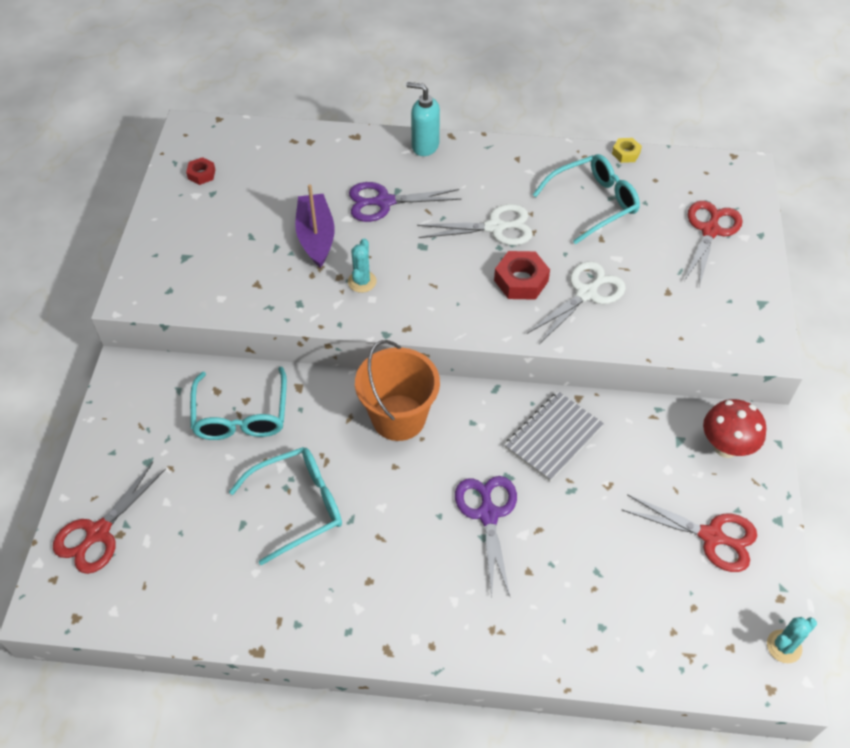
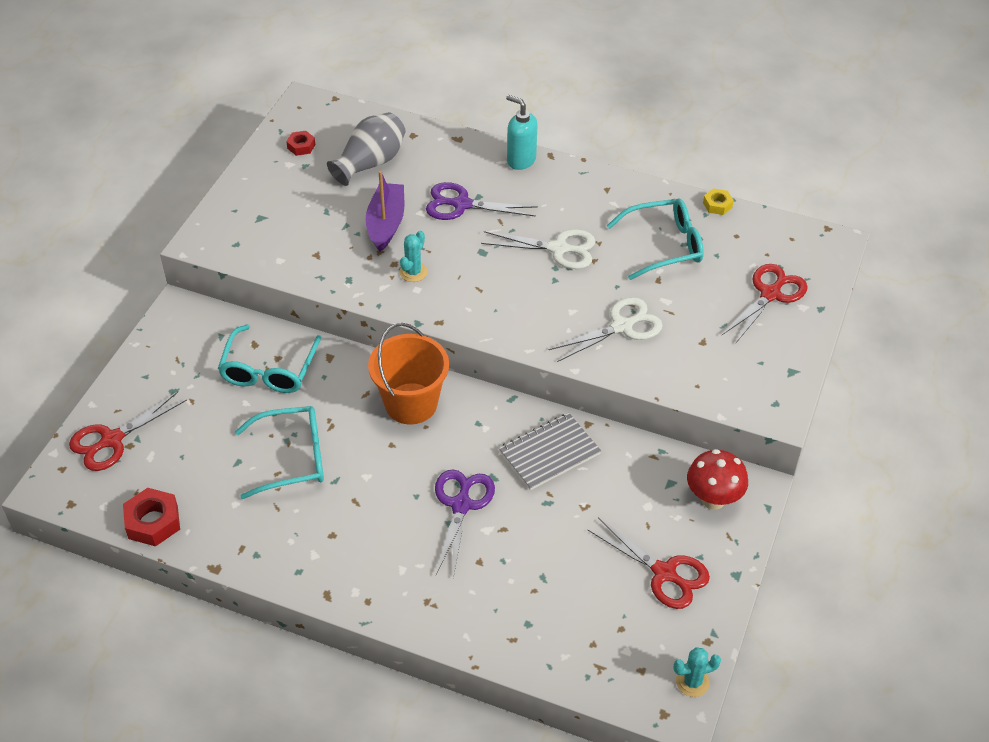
camera: 15 degrees right, 5 degrees down
red nut [494,251,550,300] -> red nut moved to [123,488,180,546]
none -> grey vase [327,112,406,186]

